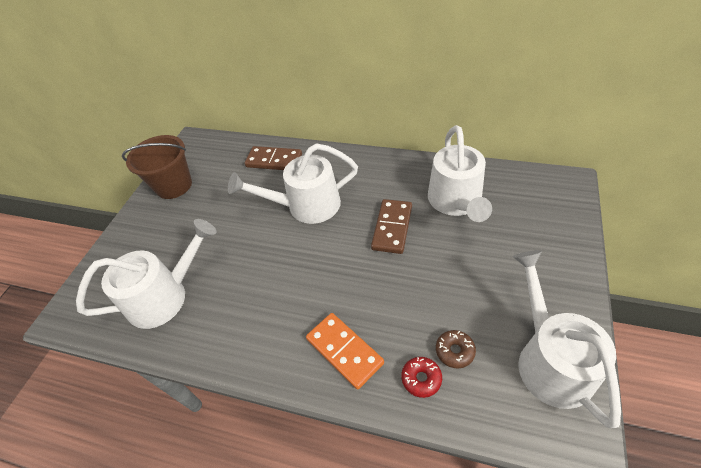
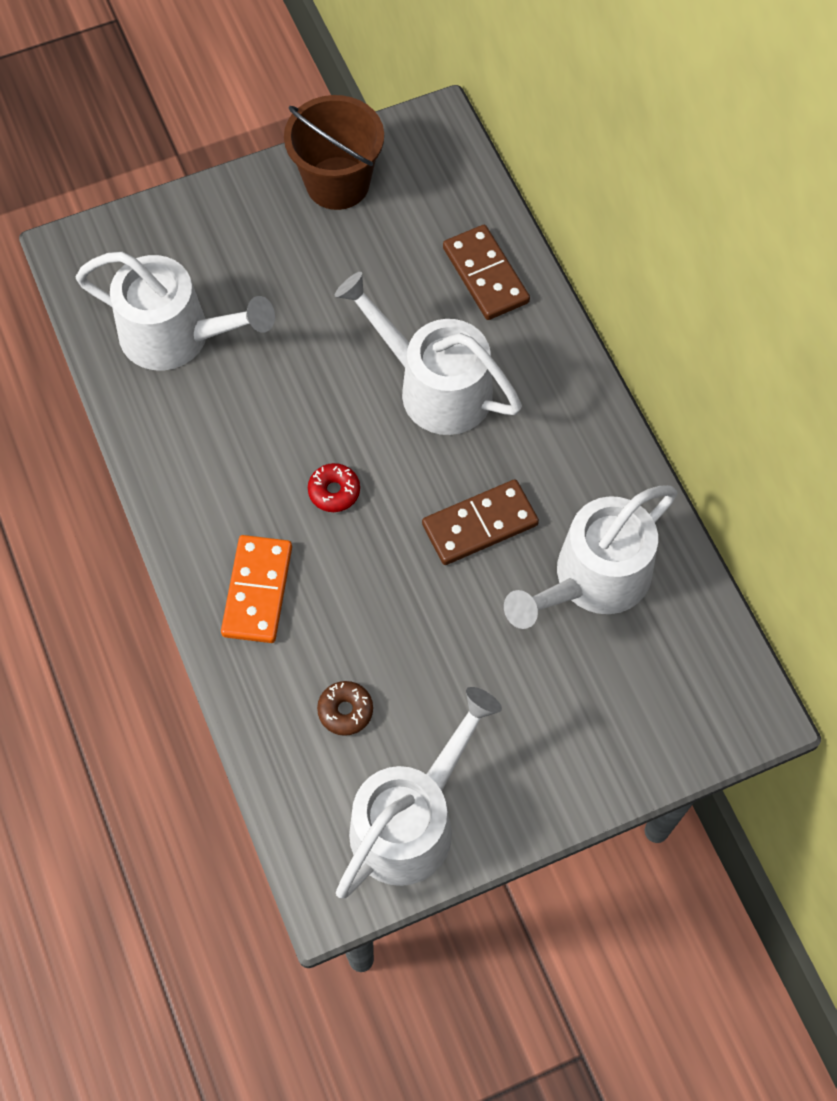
camera: 45 degrees right, 15 degrees up
red donut [401,357,442,398] -> red donut moved to [308,463,360,512]

